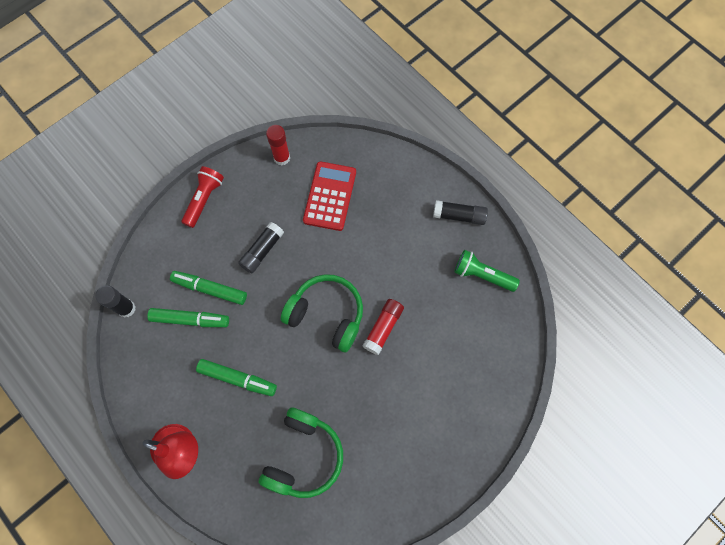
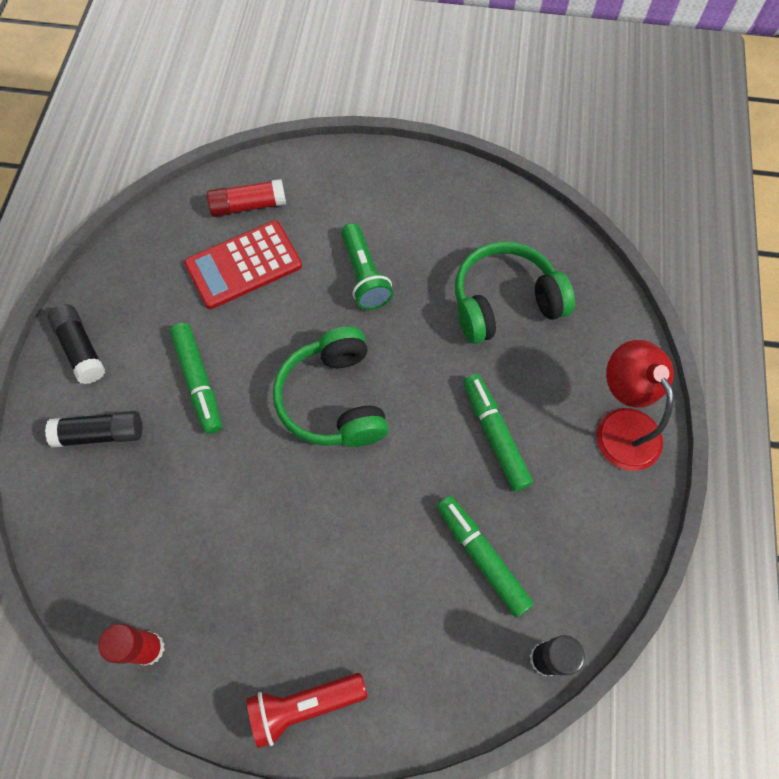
camera: 130 degrees left, 5 degrees down
green marker [170,271,247,305] -> green marker moved to [170,323,222,434]
black glue stick [238,222,284,273] -> black glue stick moved to [45,411,142,447]
red calculator [303,161,356,231] -> red calculator moved to [184,220,302,309]
red glue stick [363,299,404,355] -> red glue stick moved to [207,179,286,217]
green flashlight [454,250,520,292] -> green flashlight moved to [341,223,393,310]

